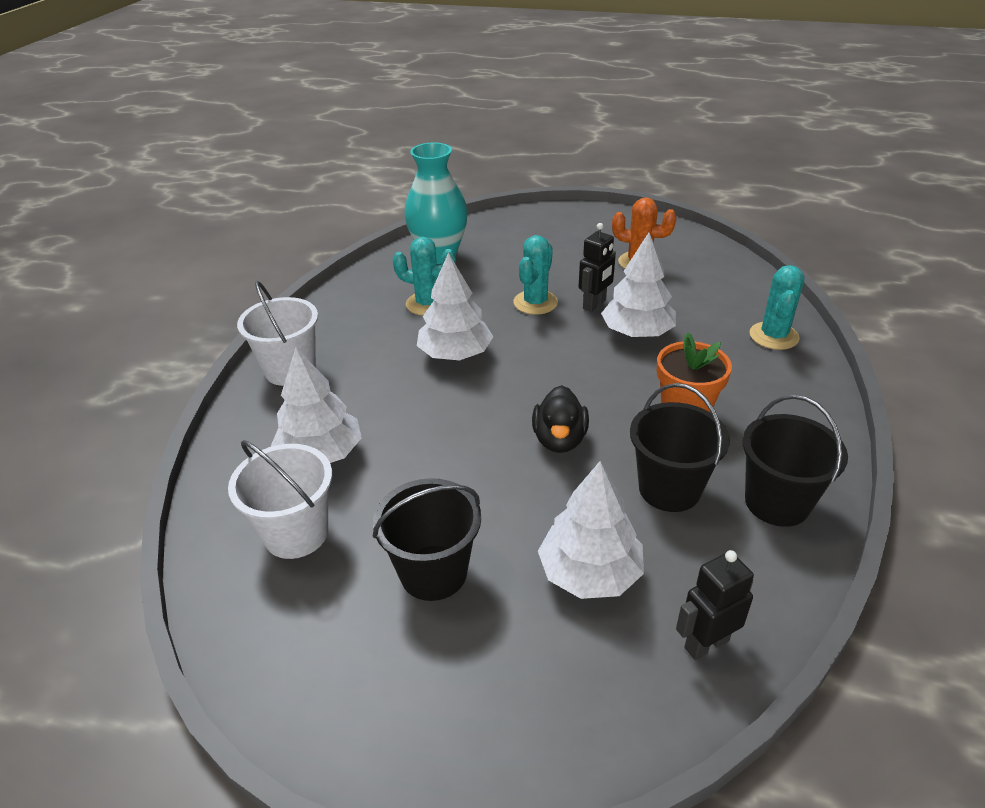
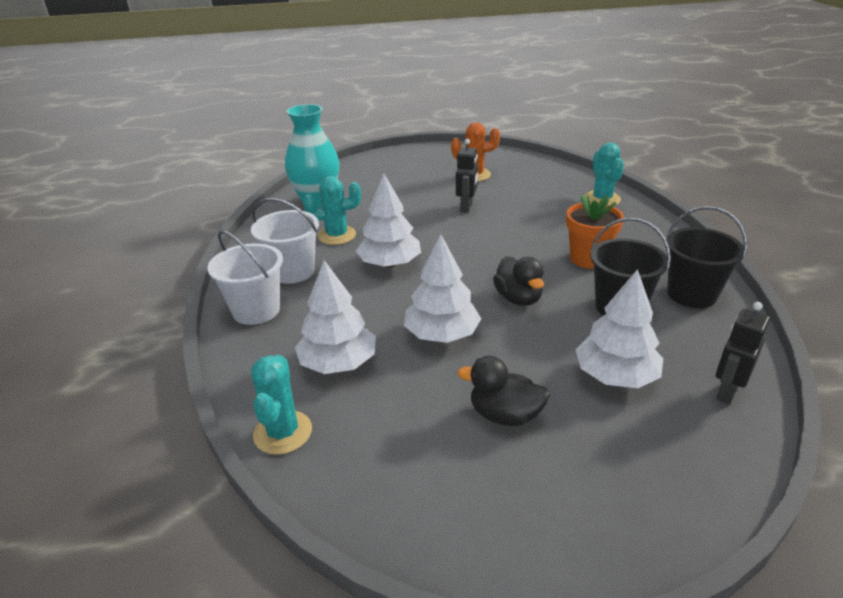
camera: 25 degrees left, 5 degrees down
white bucket [228,440,332,559] -> white bucket moved to [251,198,319,284]
black bucket [373,478,481,601] -> black duck [457,356,550,426]
turquoise cactus [514,235,558,315] -> turquoise cactus moved to [251,354,312,455]
white tree [601,233,676,337] -> white tree moved to [404,234,481,343]

